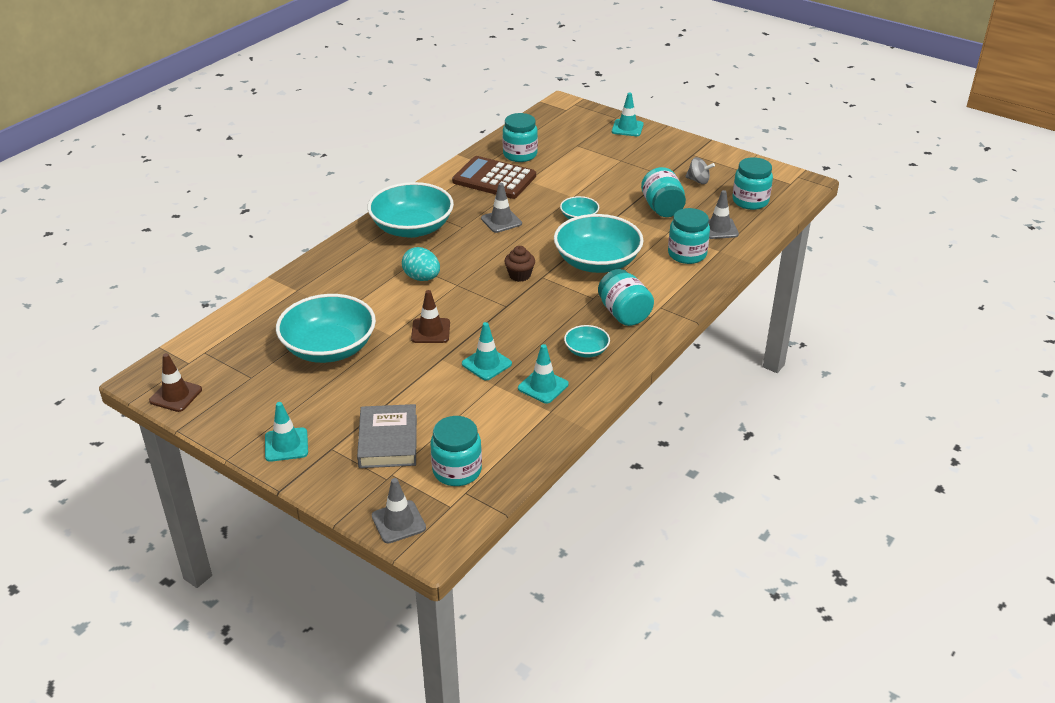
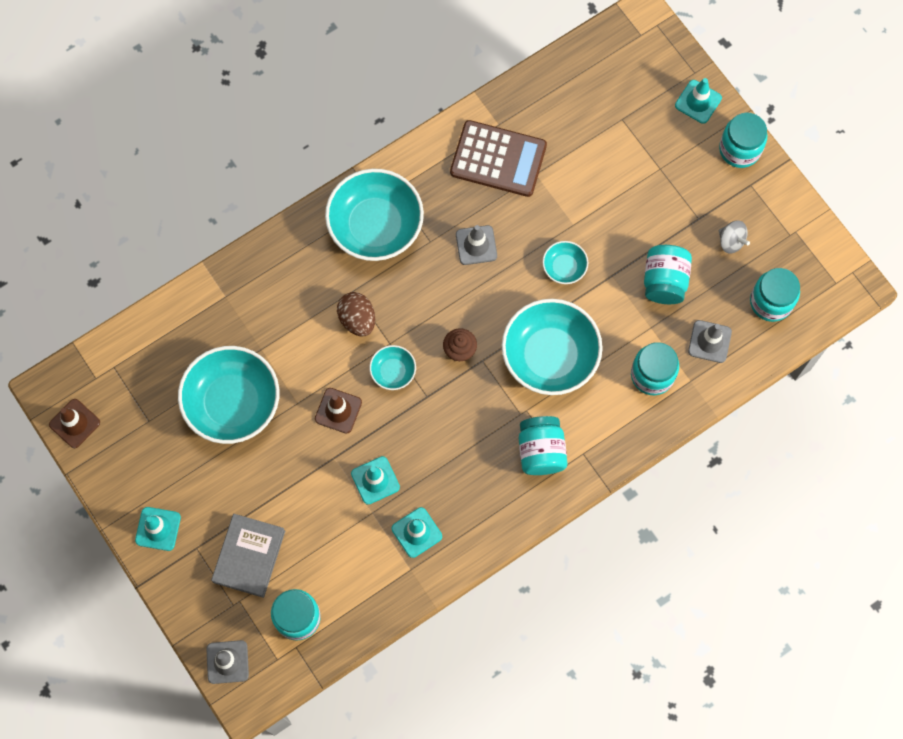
camera: 20 degrees right, 35 degrees up
turquoise egg [402,247,440,281] -> brown egg [337,292,375,336]
brown calculator [452,156,536,199] -> brown calculator turned 150 degrees clockwise [450,120,547,197]
turquoise jar [503,113,538,162] -> turquoise jar moved to [719,113,767,168]
turquoise bowl [564,325,610,357] -> turquoise bowl moved to [369,345,416,390]

